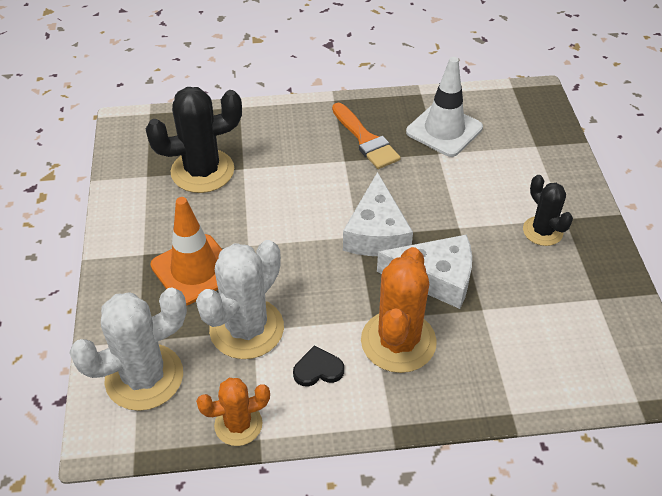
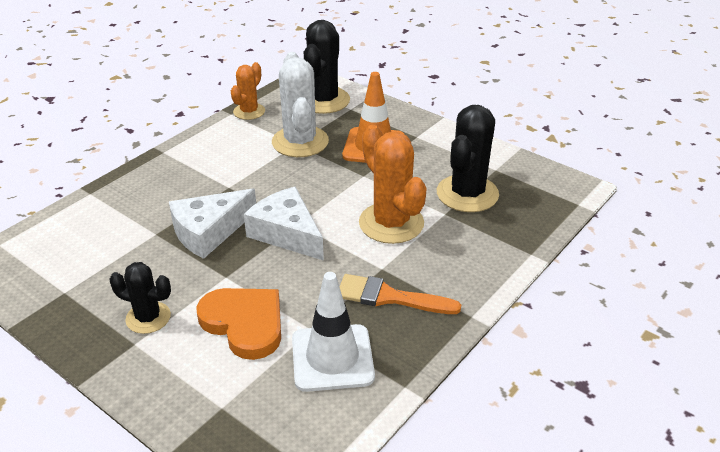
camera: 135 degrees right, 10 degrees down
white cactus [69,287,187,411] -> black cactus [304,20,350,114]
black heart [293,346,344,387] -> none
orange cactus [361,247,437,373] -> orange cactus moved to [359,125,427,244]
none -> orange heart [196,288,281,360]

